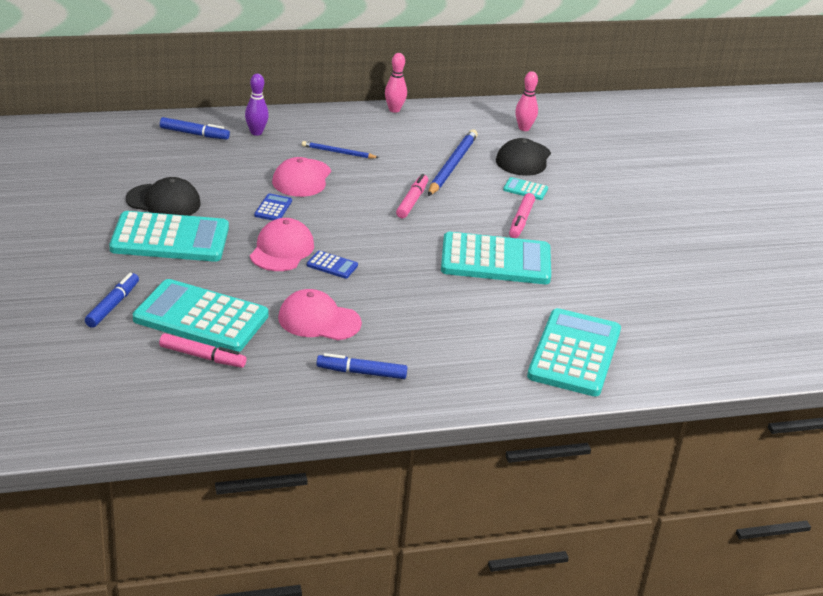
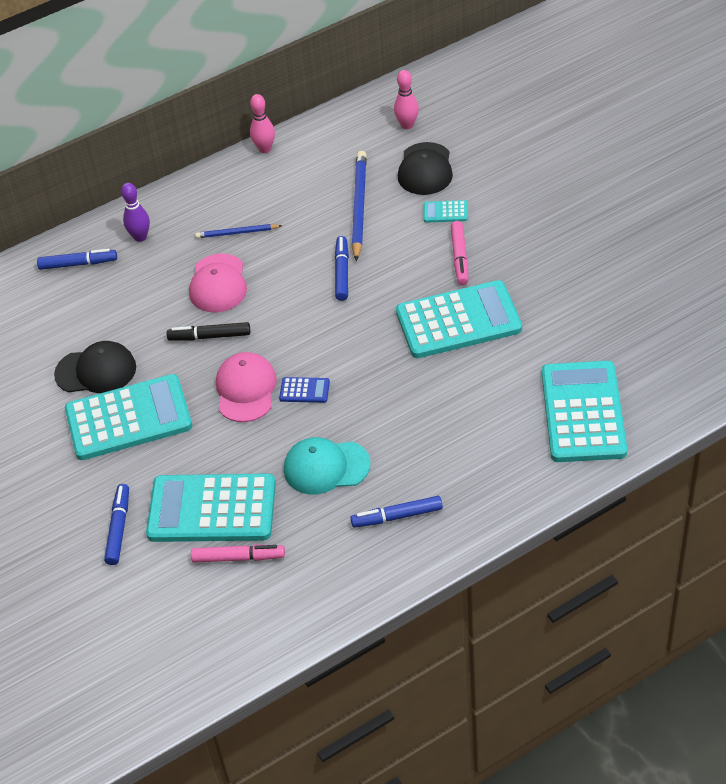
camera: 10 degrees left, 15 degrees up
blue calculator [254,193,292,220] -> black marker [167,322,250,341]
pink cap [278,289,362,340] -> turquoise cap [284,437,371,494]
pink marker [396,174,428,218] -> blue marker [335,236,349,301]

